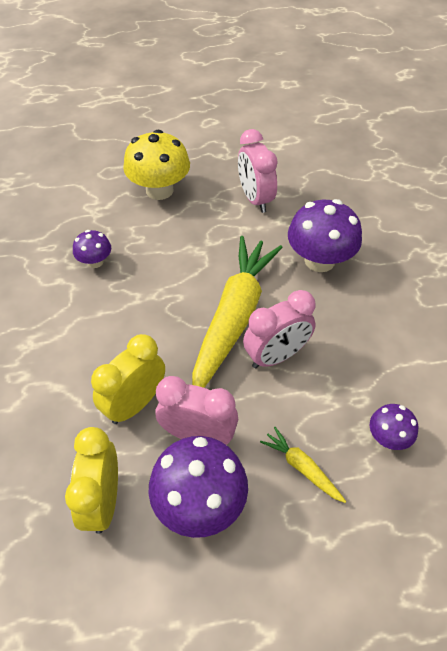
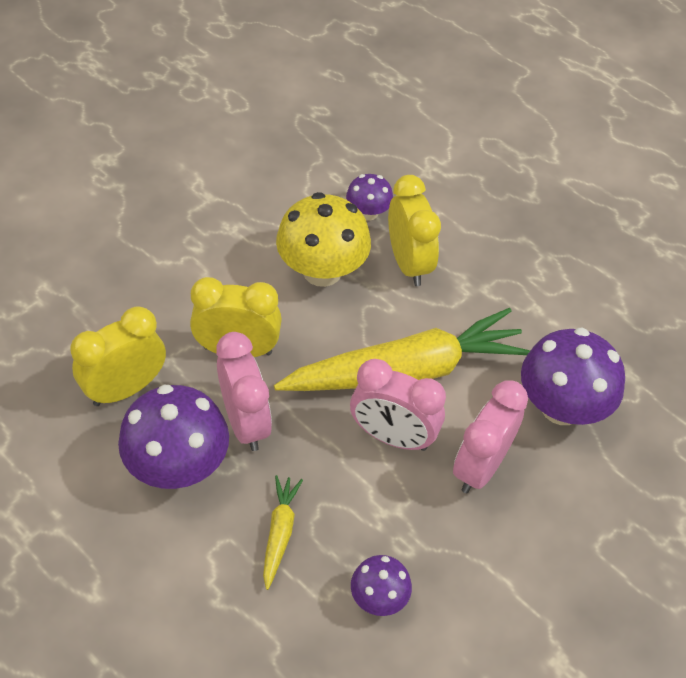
camera: 50 degrees right, 0 degrees up
yellow mushroom [123,129,190,200] -> yellow mushroom moved to [276,192,371,287]
pink clock [238,129,278,213] -> pink clock moved to [453,381,528,493]
none -> yellow clock [388,175,441,286]

